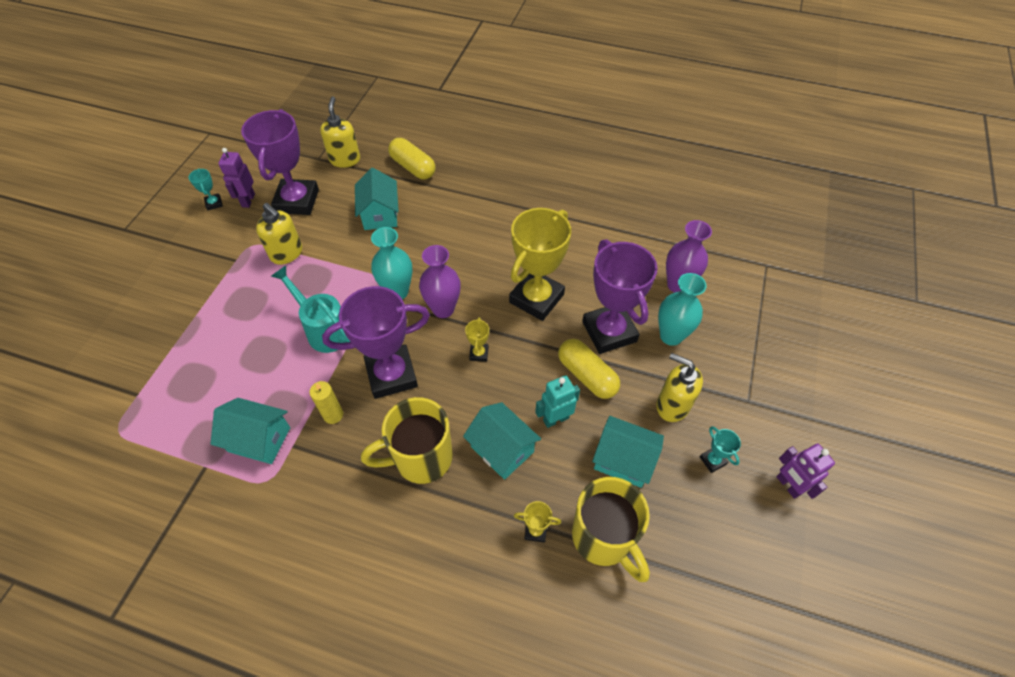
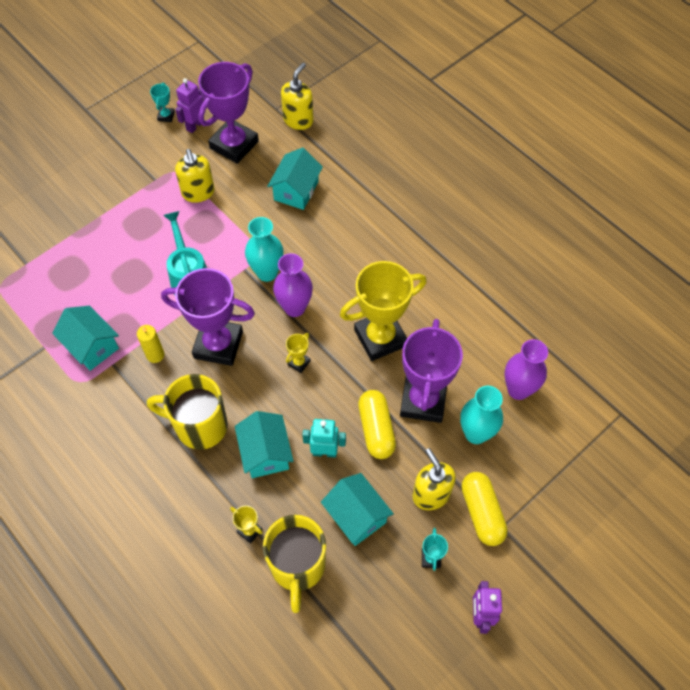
camera: 30 degrees right, 5 degrees up
yellow capsule [388,138,436,180] -> yellow capsule moved to [461,472,508,546]

